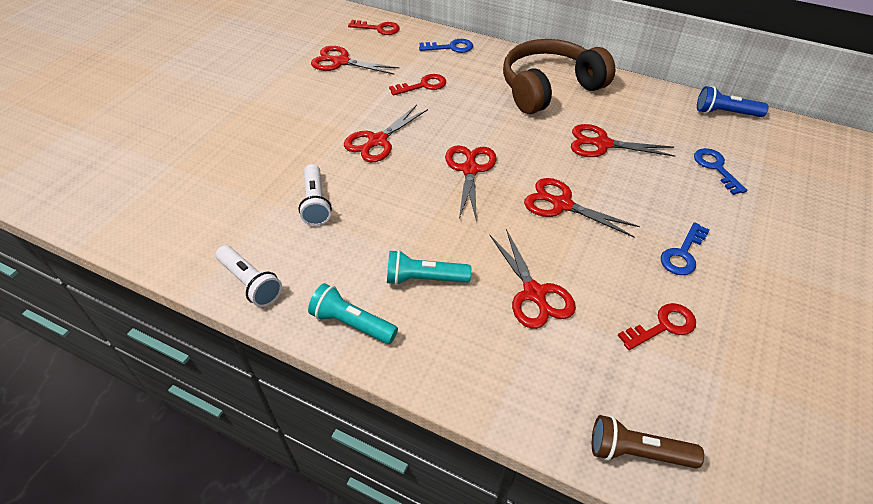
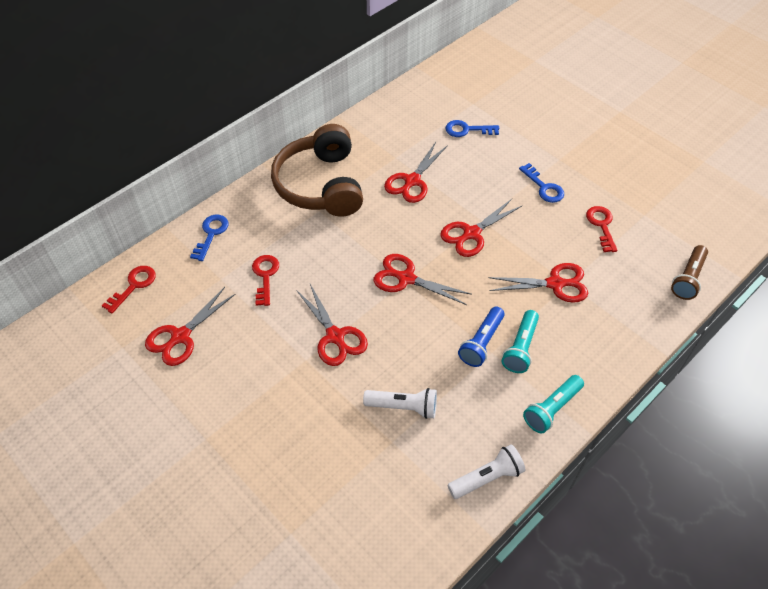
camera: 70 degrees left, 5 degrees up
blue flashlight [697,86,769,117] -> blue flashlight moved to [458,307,505,367]

